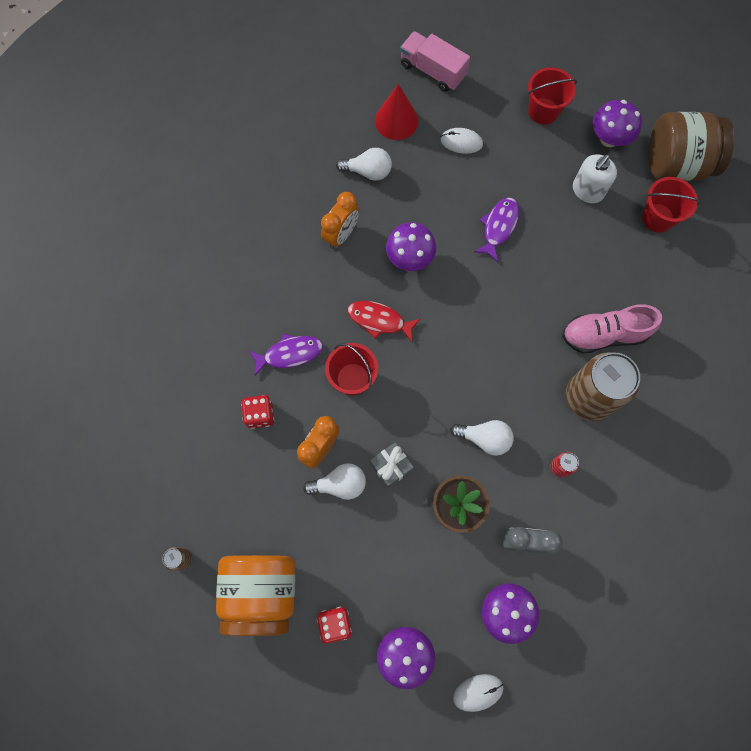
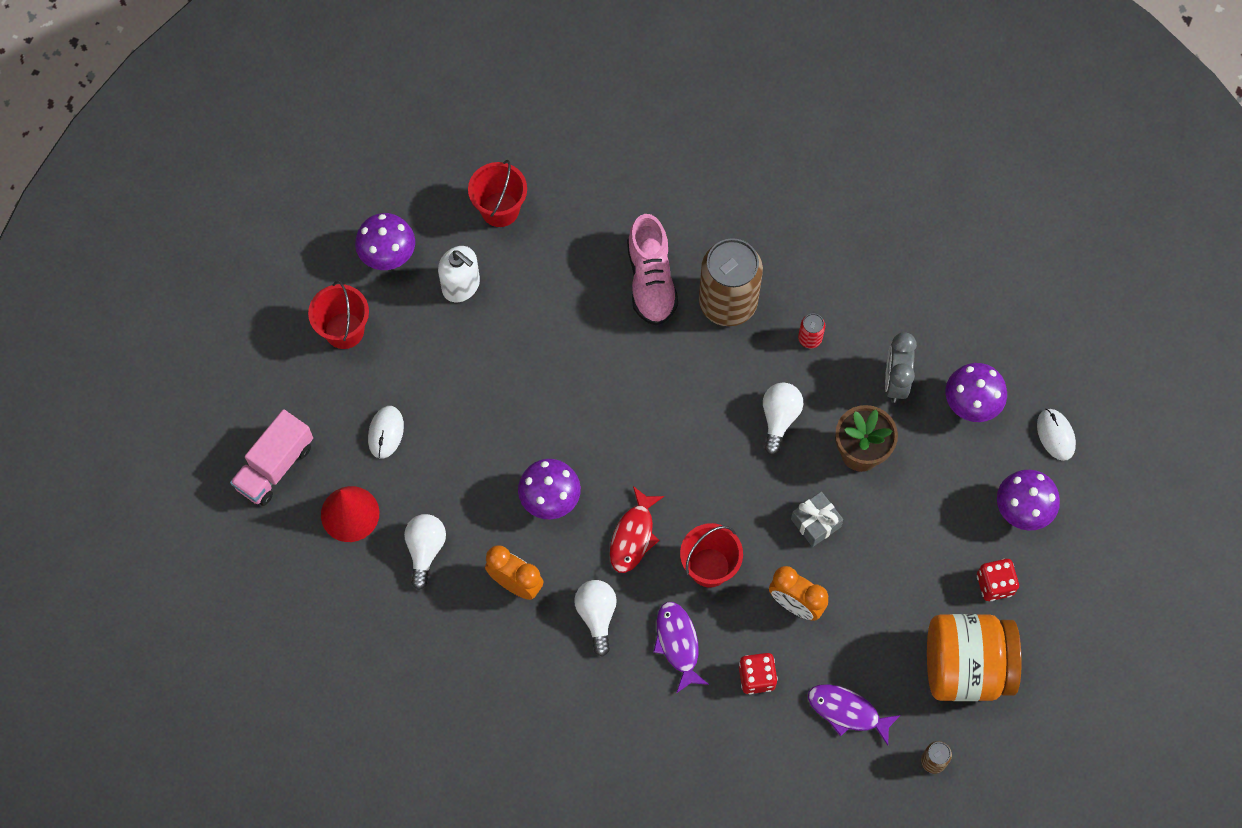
camera: 90 degrees left, 5 degrees down
white light bulb [303,463,366,500] -> white light bulb moved to [574,580,617,657]
purple fish [474,197,519,262] -> purple fish moved to [808,684,901,746]
brown jar [648,112,734,181] -> none

